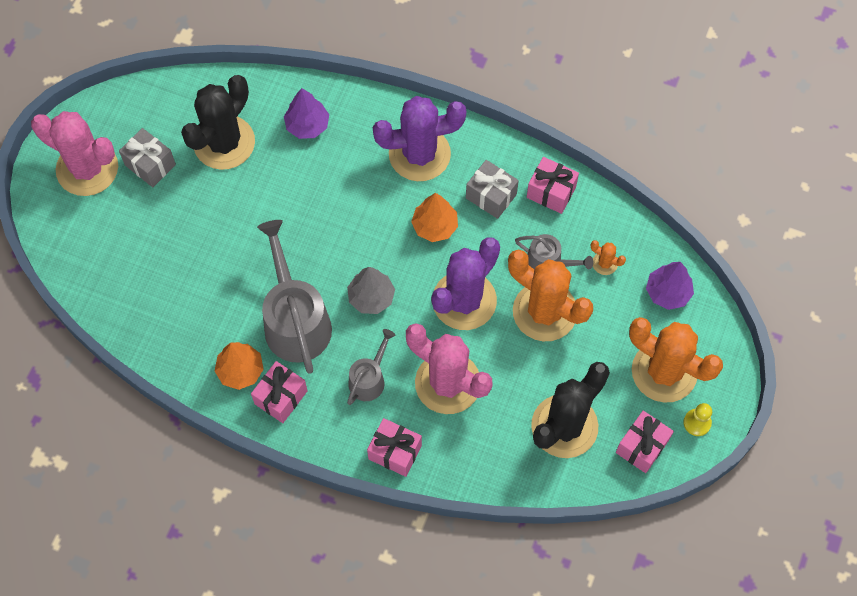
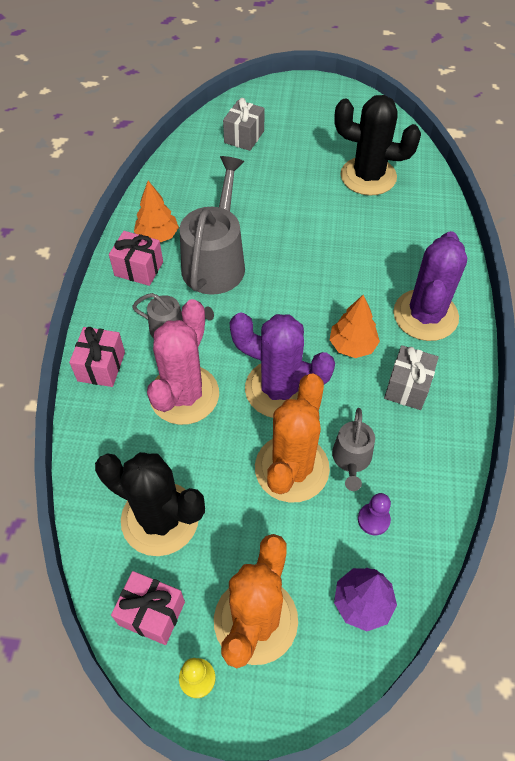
camera: 75 degrees right, 10 degrees down
pink cactus [31,111,118,196] -> none
grey gift [119,128,176,187] -> grey gift moved to [223,98,265,151]
grey watering can [257,220,332,374] -> grey watering can turned 45 degrees counterclockwise [180,156,245,295]
purple tree [284,88,329,139] -> none
grey tree [347,267,395,314] -> none
purple cactus [373,96,466,181] -> purple cactus turned 45 degrees clockwise [393,231,467,341]
pink gift [527,157,579,214] -> none
orange cactus [591,240,626,275] -> purple pawn [358,493,391,535]

